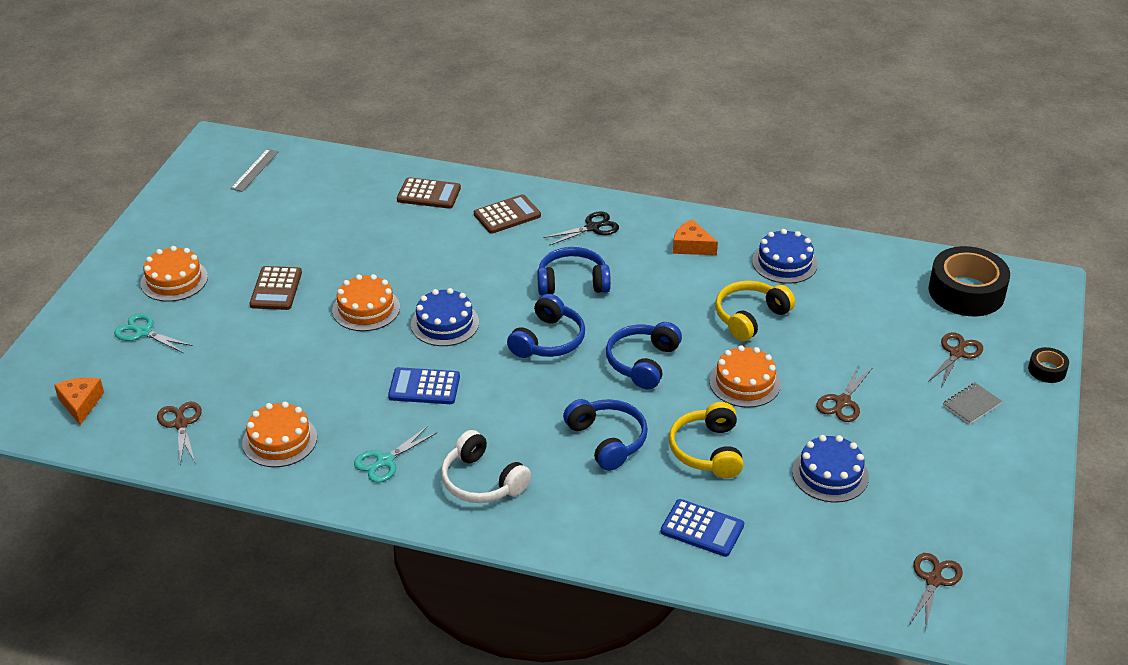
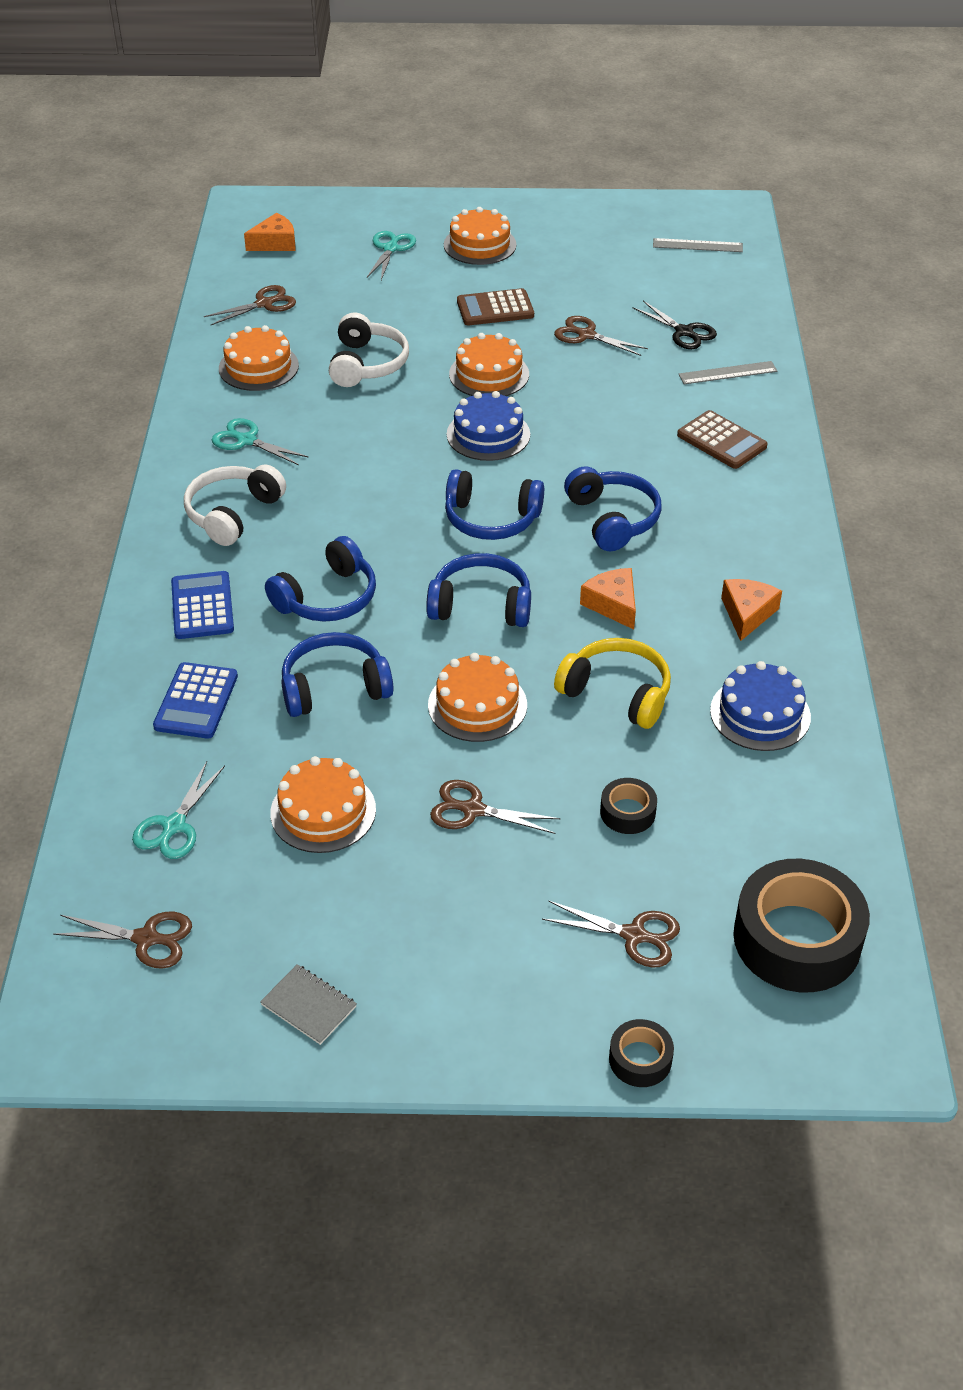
camera: 75 degrees right, 5 degrees up
blue calculator [388,367,460,404] -> blue calculator moved to [171,571,234,639]
brown calculator [397,177,461,209] -> grey ruler [679,361,777,384]
black scissors [543,211,619,246] -> black scissors moved to [633,301,717,349]
yellow headphones [669,402,744,478] -> blue headphones [281,632,394,717]
blue cake [792,435,869,502] -> orange cake [270,756,376,853]
grey notebook [943,383,1002,424] -> grey notebook moved to [260,964,357,1045]
none -> turquoise scissors [132,761,225,859]
none -> white headphones [329,313,409,387]
none -> brown scissors [554,316,648,356]
none -> orange cheese [580,568,636,630]
none -> black tape [600,778,657,834]

